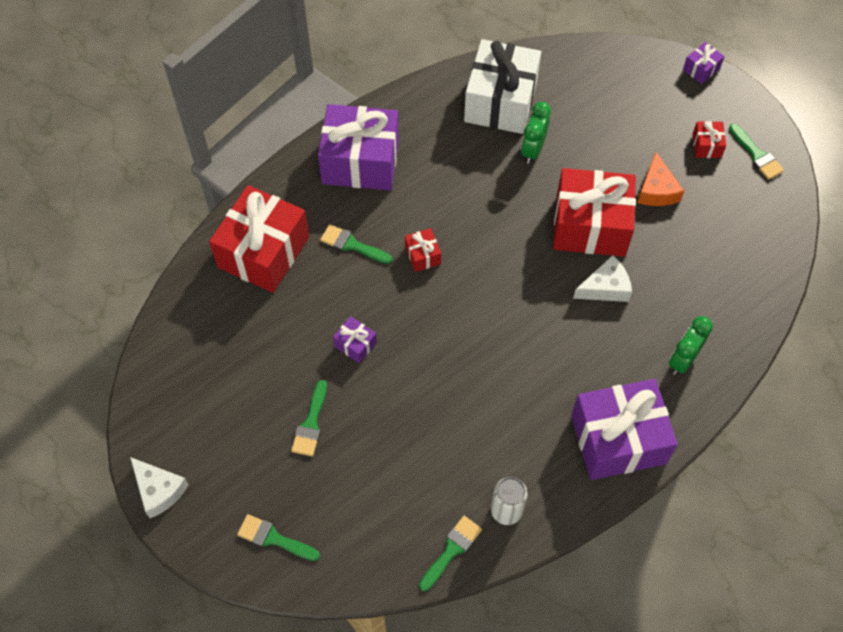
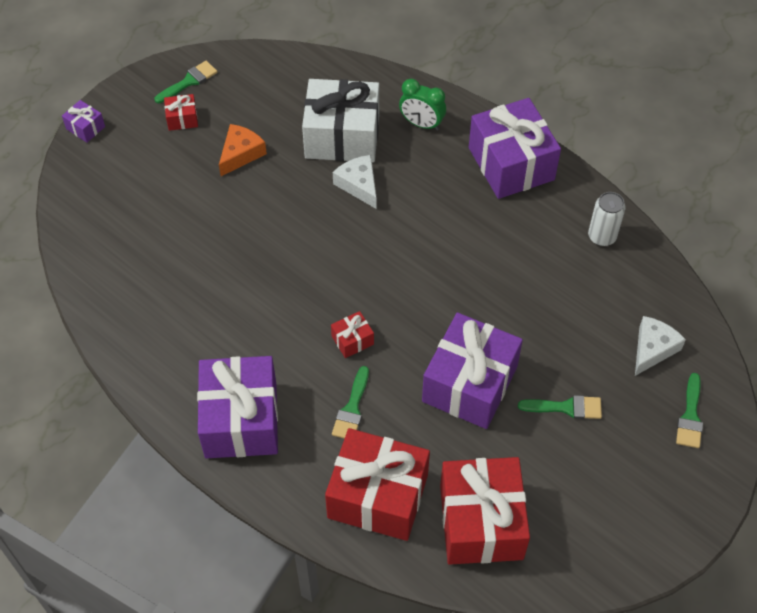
camera: 100 degrees left, 5 degrees down
white cheese [130,457,189,518] -> white cheese moved to [635,316,686,376]
purple gift [333,316,377,364] -> purple gift [422,313,523,429], size x2.35
green brush [419,516,482,591] -> none
white gift [464,39,541,134] -> white gift moved to [302,79,379,162]
green clock [521,102,551,164] -> none
red gift [553,168,636,257] -> red gift moved to [440,457,530,565]
orange cheese [637,152,684,206] -> orange cheese turned 45 degrees counterclockwise [219,124,267,176]

